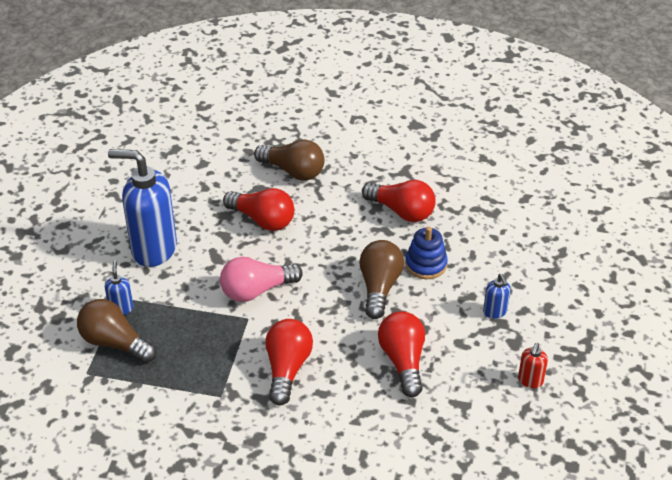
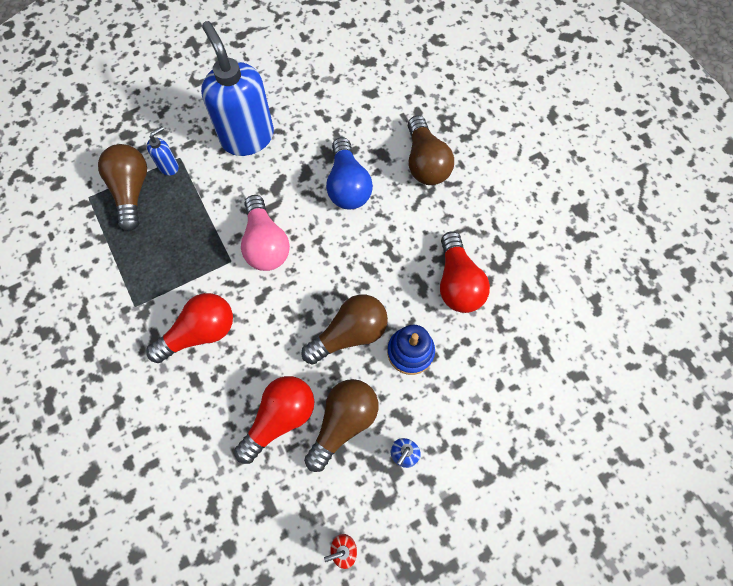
camera: 50 degrees right, 25 degrees up
pink light bulb [220,257,303,302] -> pink light bulb turned 135 degrees counterclockwise [241,195,290,271]
red light bulb [223,188,294,231] -> blue light bulb [326,137,373,210]
none -> brown light bulb [304,379,379,472]

